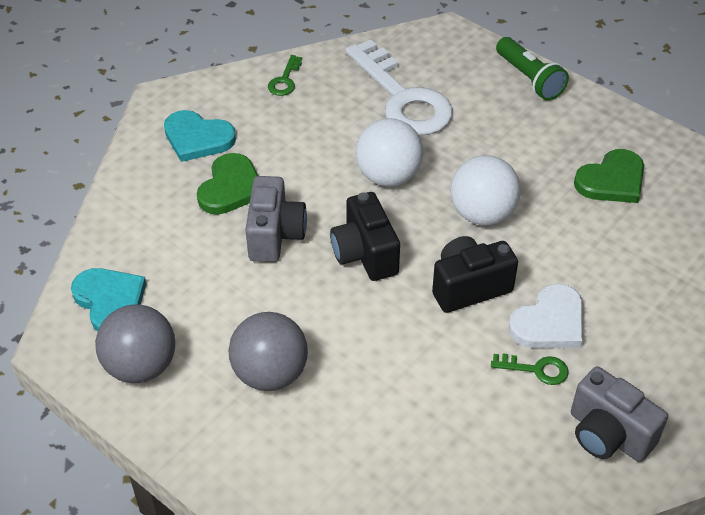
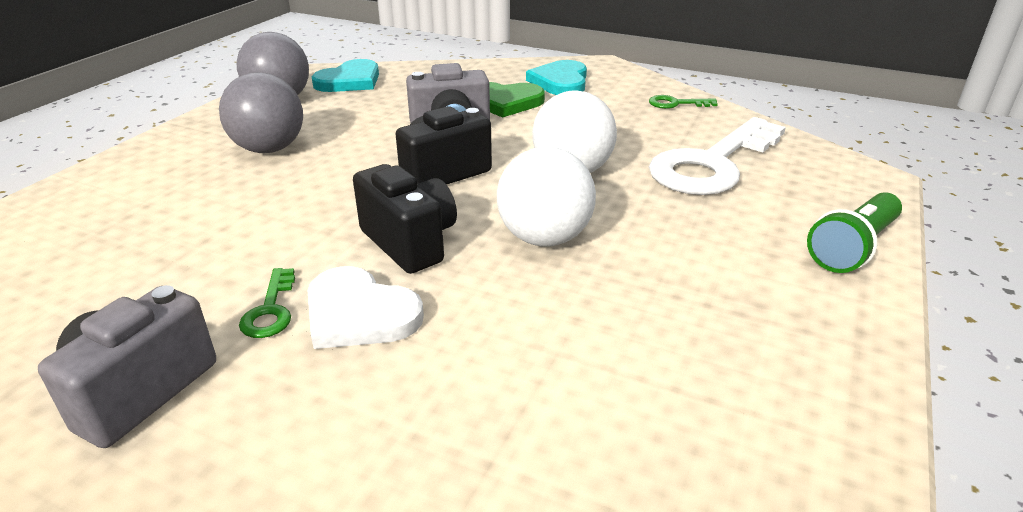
camera: 75 degrees right, 15 degrees down
green heart [574,149,644,203] -> none

